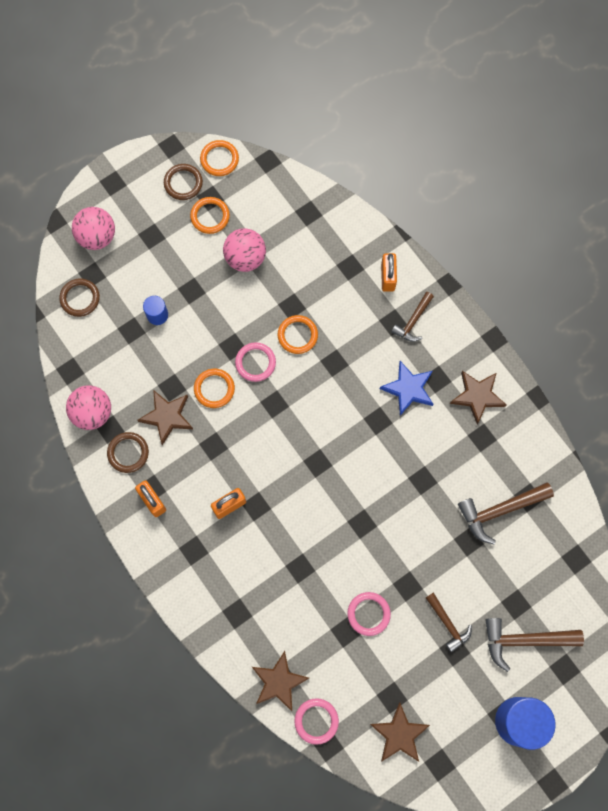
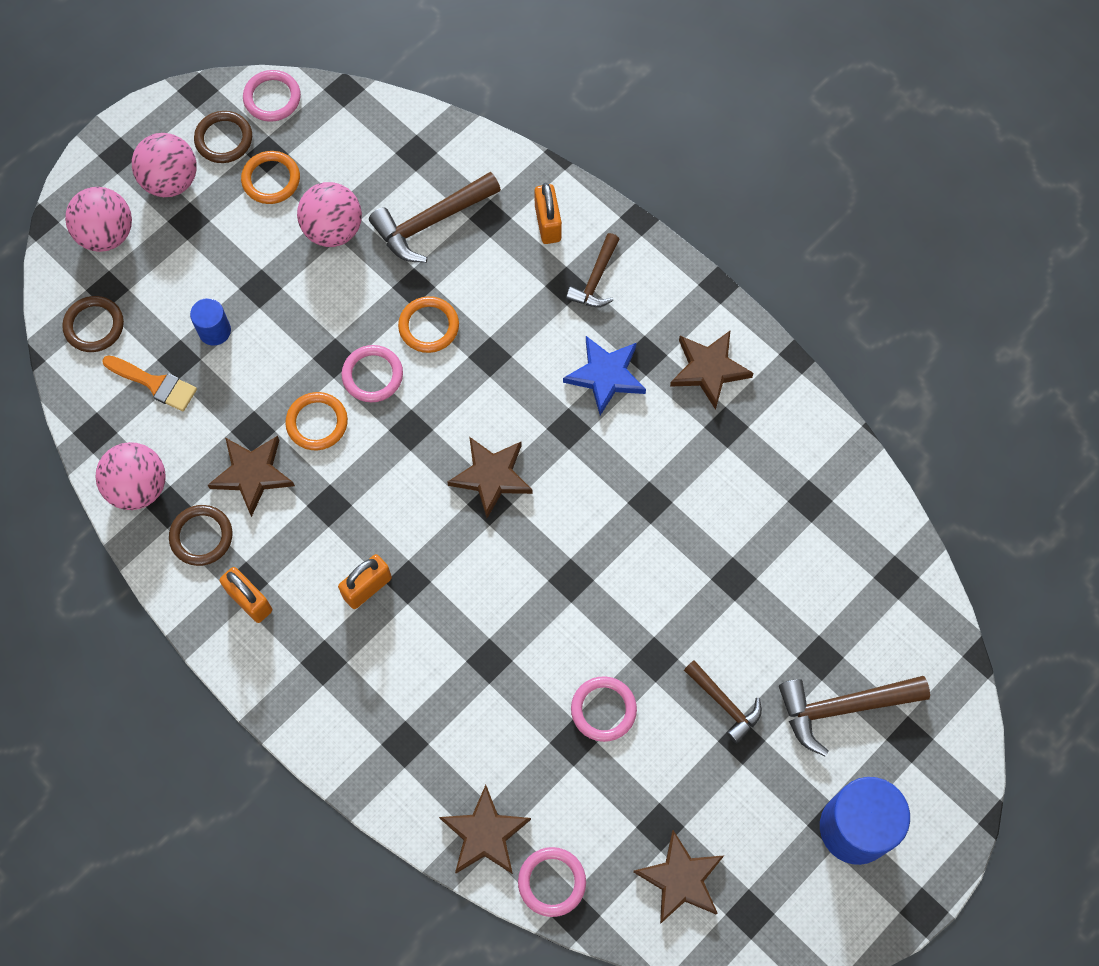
camera: 10 degrees left, 5 degrees down
orange ring [200,140,239,176] -> pink ring [243,70,301,122]
brown hammer [458,483,554,544] -> brown hammer moved to [369,172,501,263]
none -> orange brush [102,355,197,411]
none -> pink ball [132,133,197,197]
none -> brown star [447,437,533,518]

